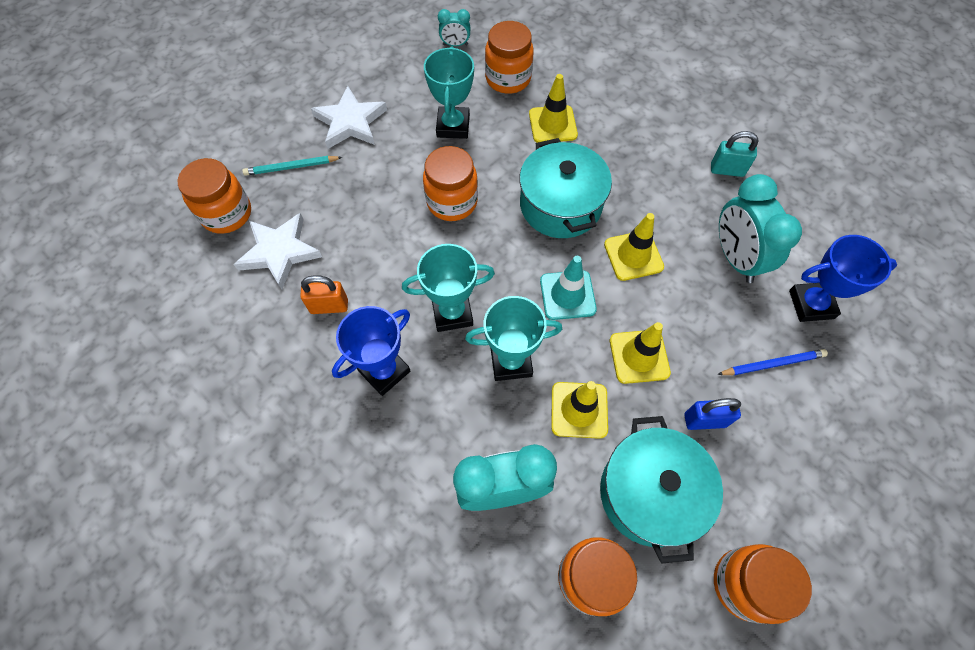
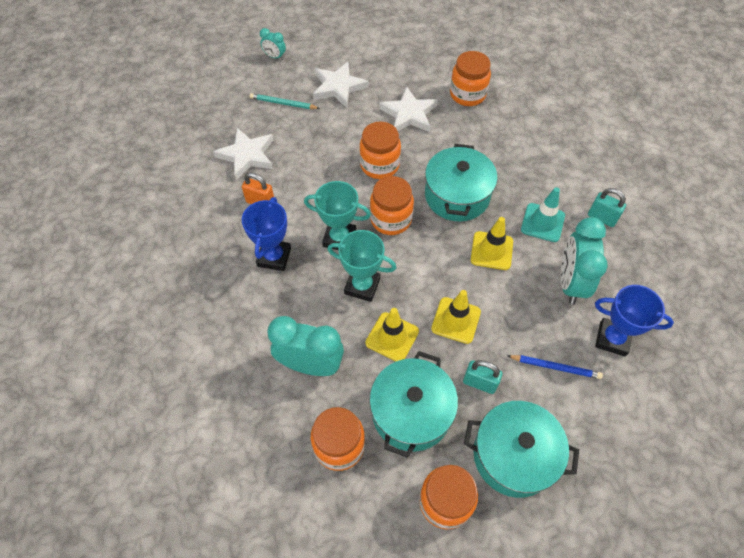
camera: 25 degrees right, 5 degrees down
orange jar [178,158,251,234] -> orange jar moved to [370,176,414,235]
blue trophy [332,306,410,396] -> blue trophy turned 60 degrees counterclockwise [242,197,291,271]
turquoise trophy [424,46,474,139] -> white star [379,86,438,132]
turquoise clock [438,9,470,46] -> turquoise clock moved to [260,28,286,60]
yellow traffic cone [529,74,578,143] -> none
turquoise traffic cone [540,256,597,320] -> turquoise traffic cone moved to [521,187,565,242]
blue padlock [684,398,741,430] -> turquoise padlock [463,360,502,394]
none -> turquoise pot [464,401,579,498]

